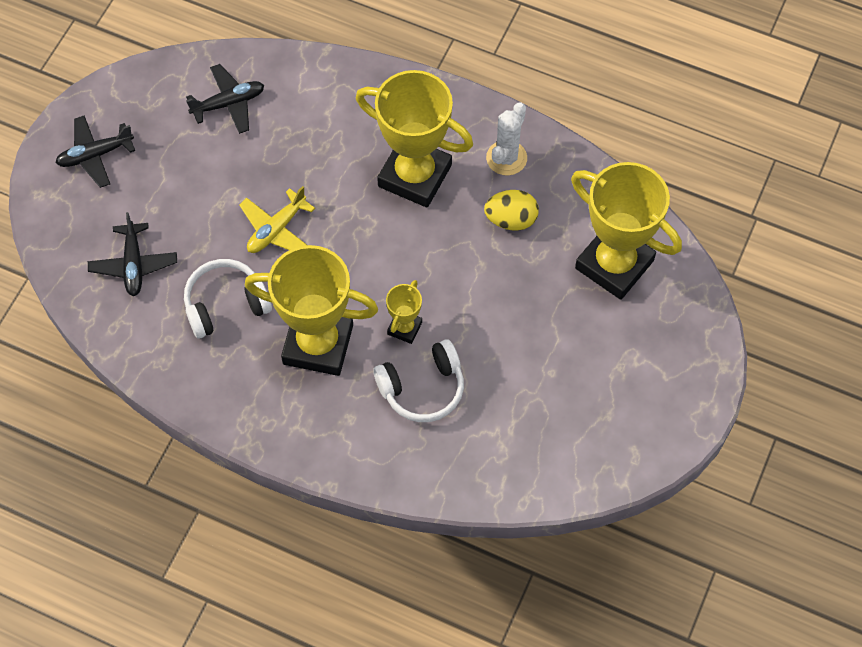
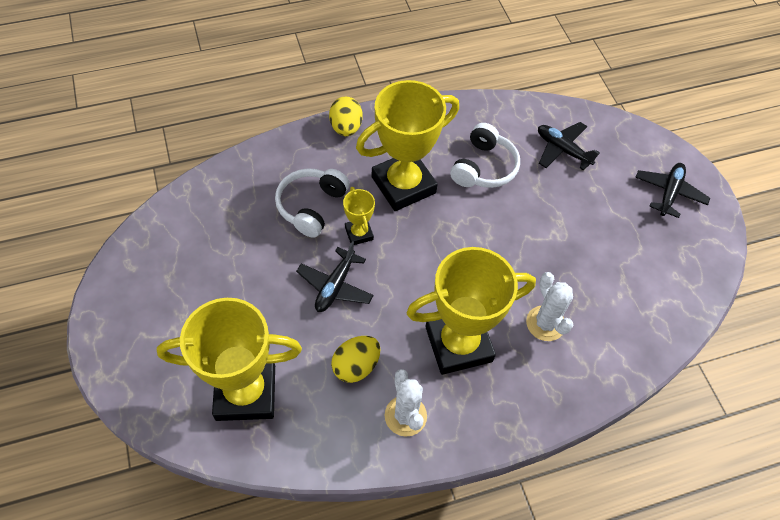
camera: 135 degrees right, 5 degrees down
black plane [186,64,264,134] -> black plane moved to [296,241,374,312]
yellow plane [239,186,315,253] -> none
none -> yellow egg [329,96,362,136]
none -> white cactus [526,272,574,341]

